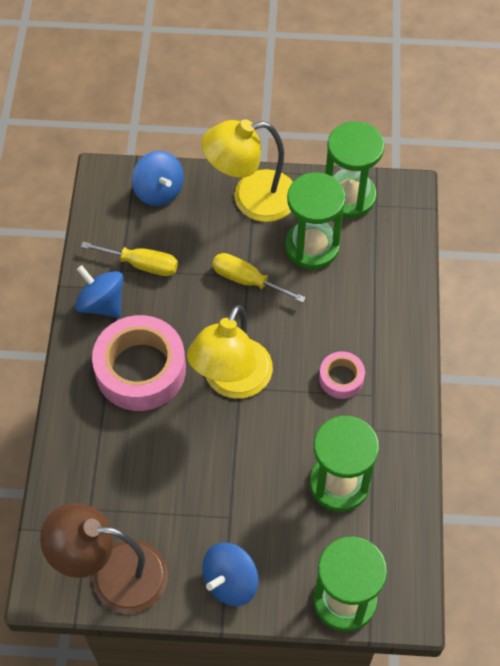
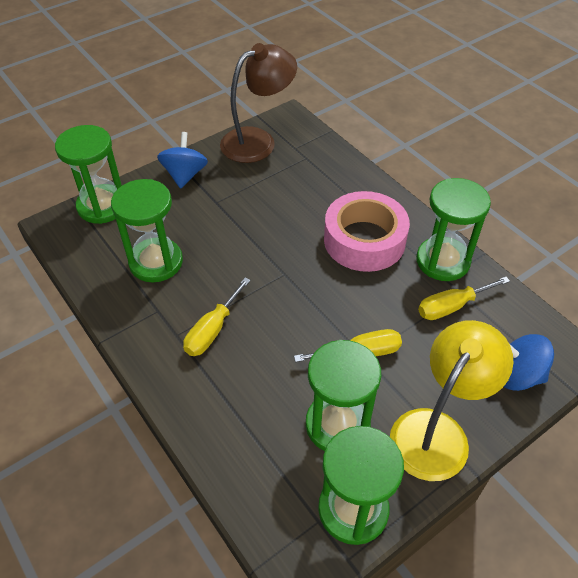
camera: 140 degrees right, 10 degrees down
blue spinning top [75,265,123,318] -> green hourglass [416,178,491,281]
yellow lamp [187,305,273,398] -> none
pink tape [319,351,365,399] -> yellow screwdriver [183,277,251,356]

